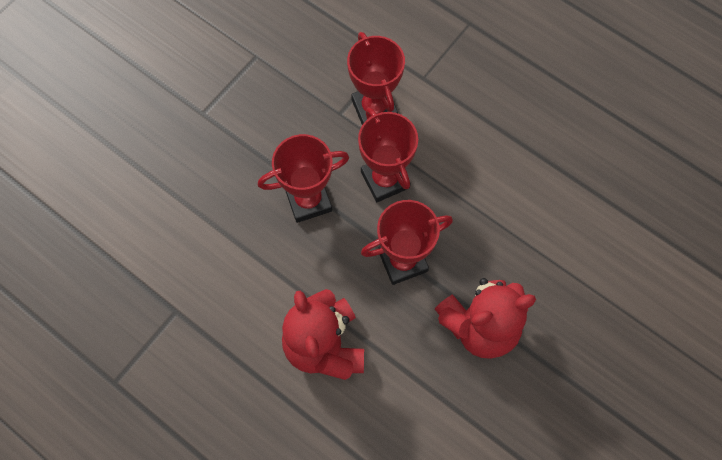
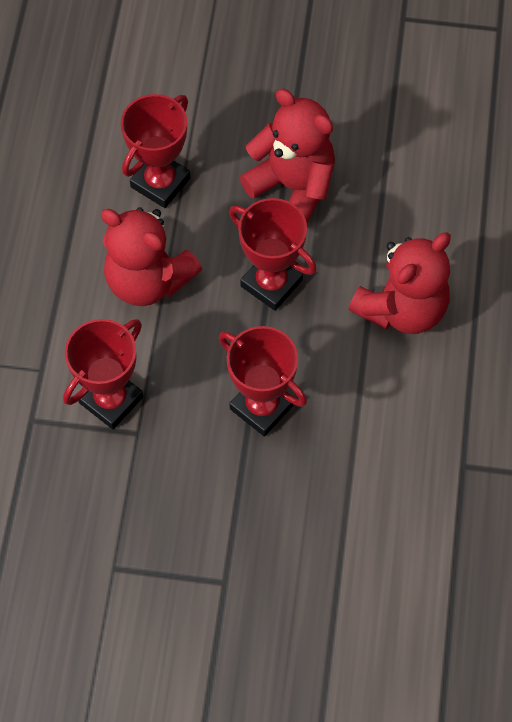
camera: 120 degrees left, 5 degrees down
red trophy [358,107,418,202] -> red trophy moved to [121,94,190,208]
none -> red teddy bear [101,207,202,306]

